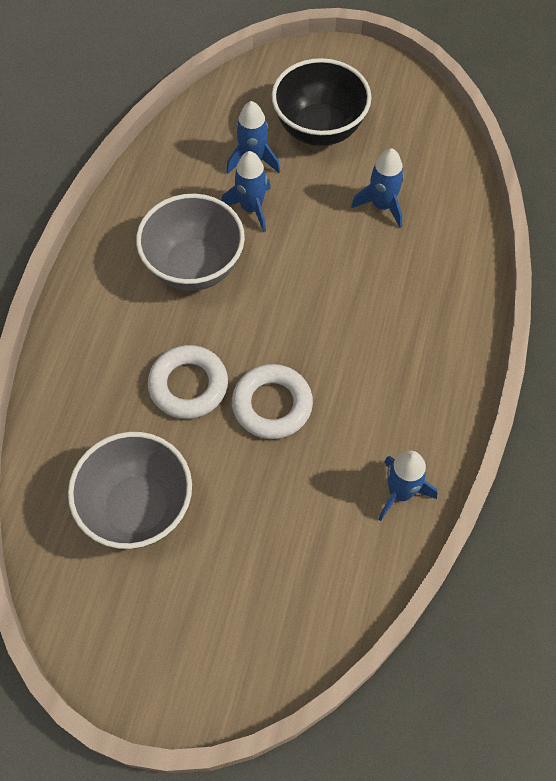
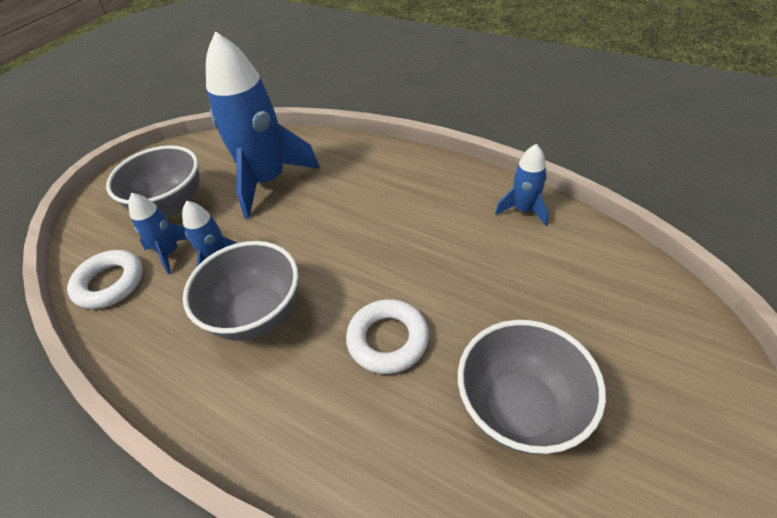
camera: 70 degrees left, 15 degrees down
white ring [232,364,313,439] -> white ring moved to [67,250,143,309]
black bowl [272,58,372,146] -> grey bowl [106,145,200,217]
blue rocket [351,148,404,228] -> blue rocket [206,31,320,219], size x2.10

